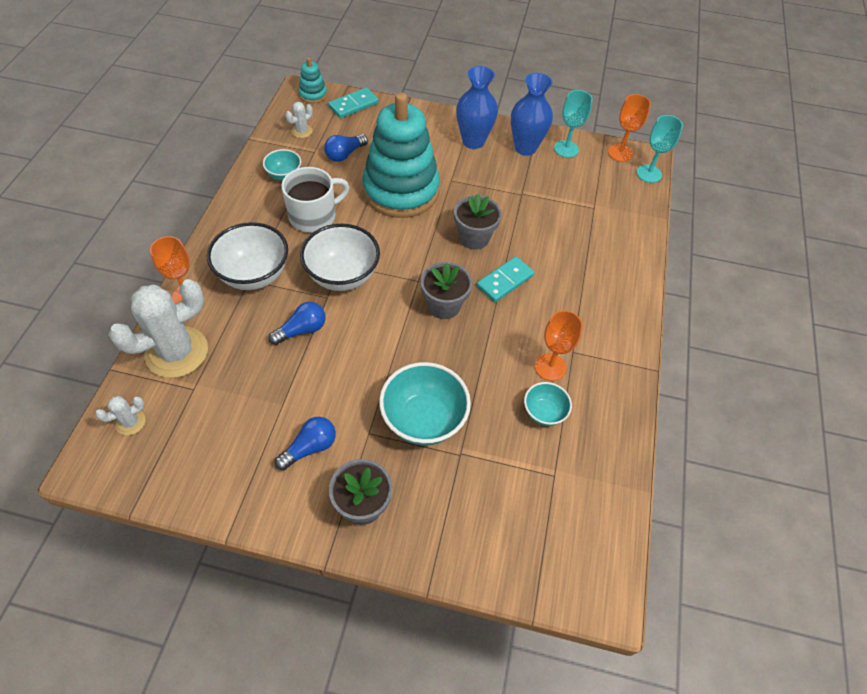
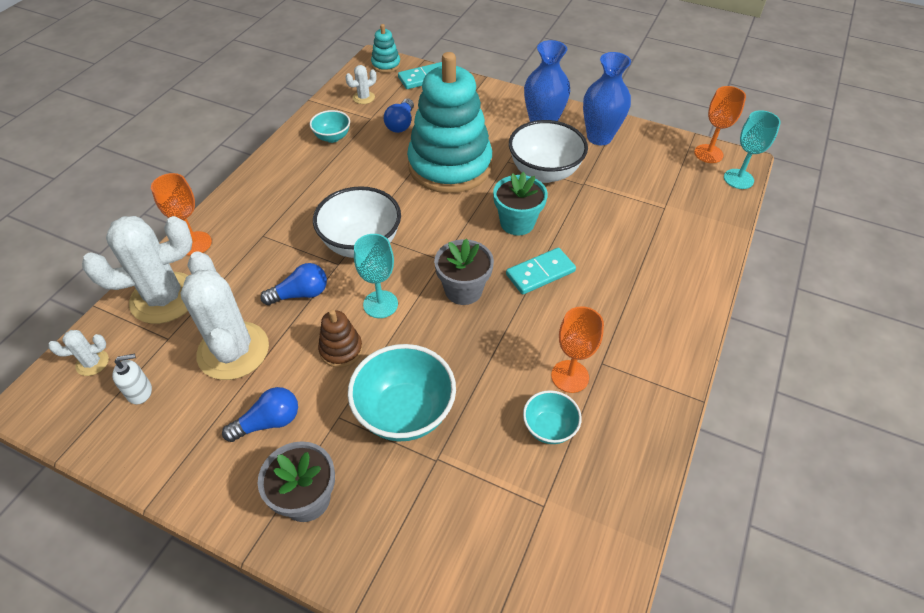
camera: 15 degrees right, 5 degrees down
white bowl [207,222,288,290] -> white bowl moved to [509,120,588,183]
white mug [281,167,349,233] -> none
blue light bulb [324,134,368,162] -> blue light bulb turned 45 degrees counterclockwise [384,99,414,133]
grey flower pot [454,194,502,250] -> turquoise flower pot [493,172,548,235]
turquoise goblet [554,90,592,158] -> turquoise goblet moved to [354,234,398,318]
none -> white soap dispenser [112,354,152,404]
none -> white cactus [180,251,269,380]
none -> brown stacking toy [318,310,363,368]

